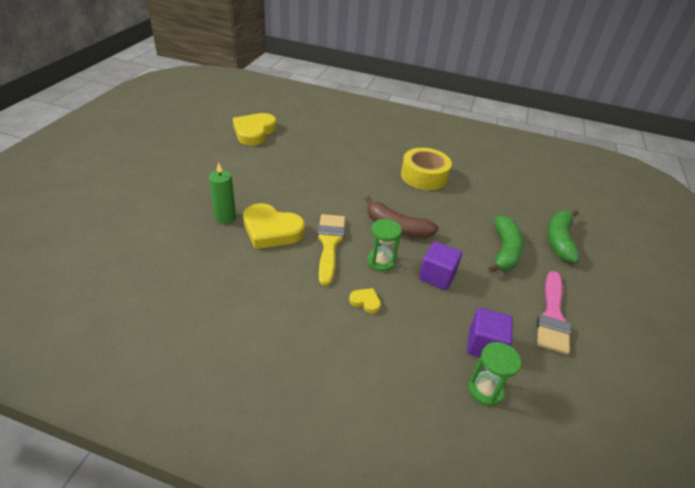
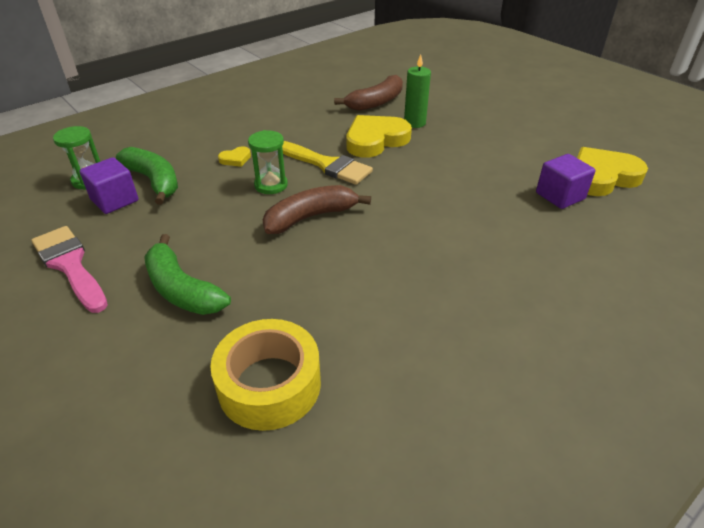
camera: 125 degrees right, 0 degrees up
yellow heart [233,113,277,146] -> yellow heart turned 75 degrees counterclockwise [577,147,648,196]
yellow tape [401,148,452,190] -> yellow tape moved to [210,319,321,431]
purple cube [419,241,462,290] -> purple cube moved to [536,154,596,209]
green banana [547,210,579,263] -> green banana moved to [116,147,178,205]
none -> brown banana [334,75,403,111]

